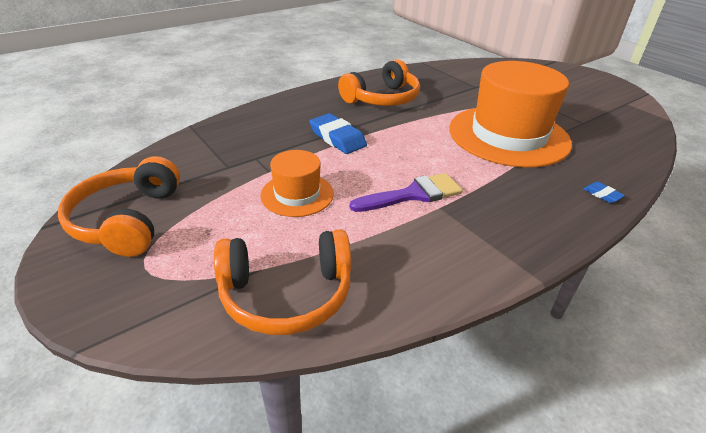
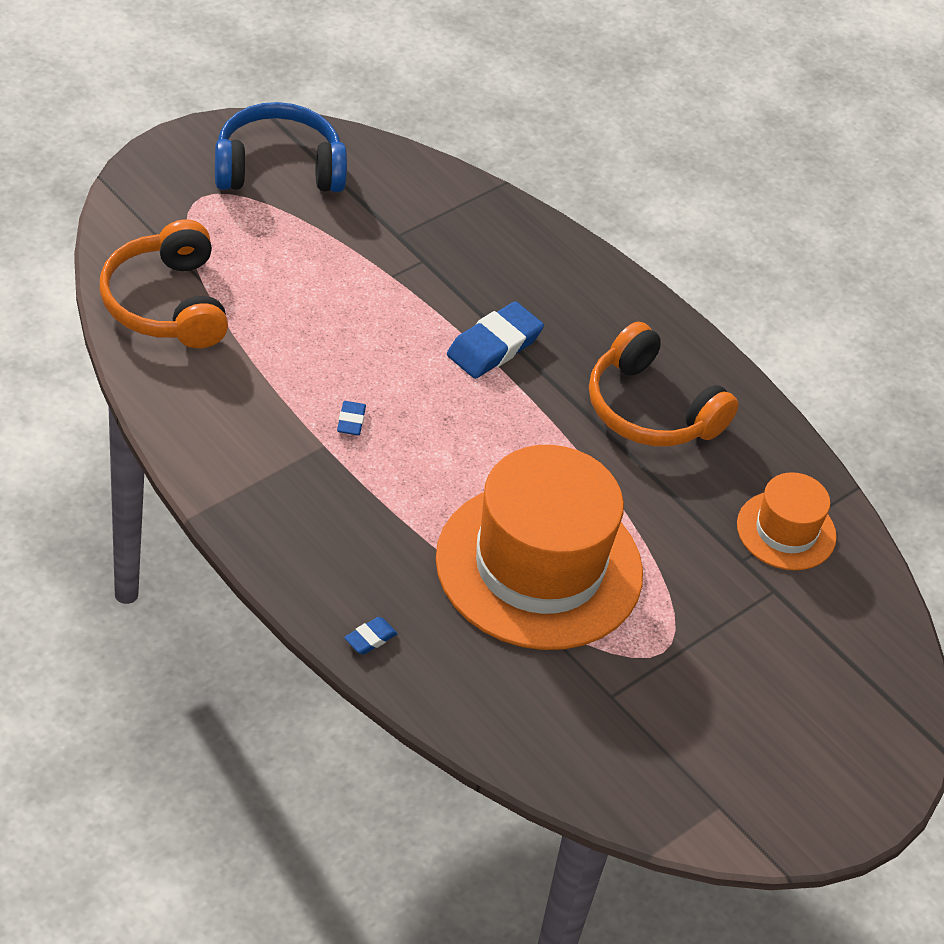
camera: 80 degrees right, 10 degrees up
orange headphones [58,156,180,257] -> blue headphones [215,102,347,192]
orange hat [261,150,334,217] -> orange hat moved to [737,472,837,570]
purple brush [350,173,463,212] -> blue eraser [337,401,366,435]

